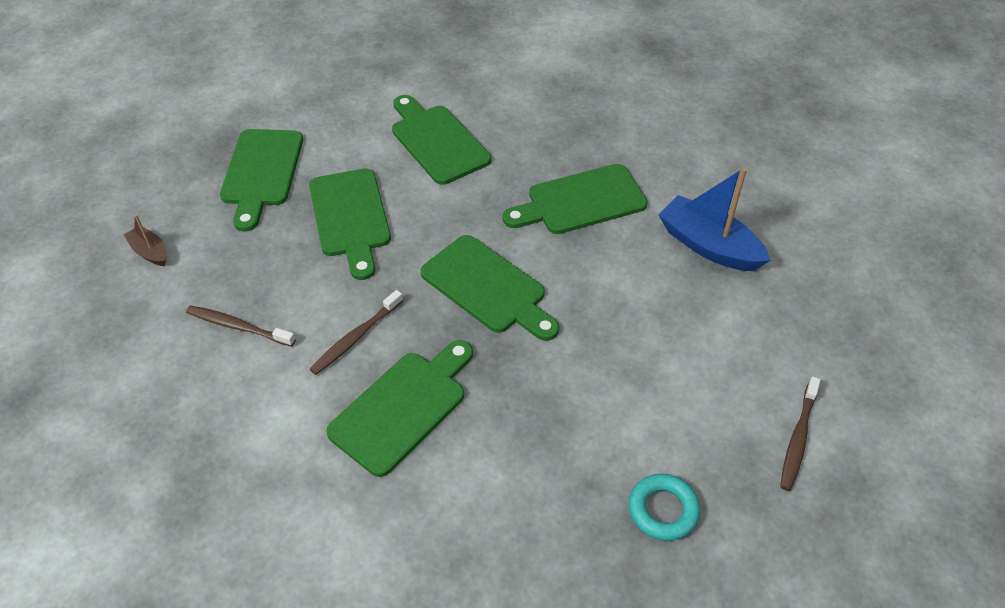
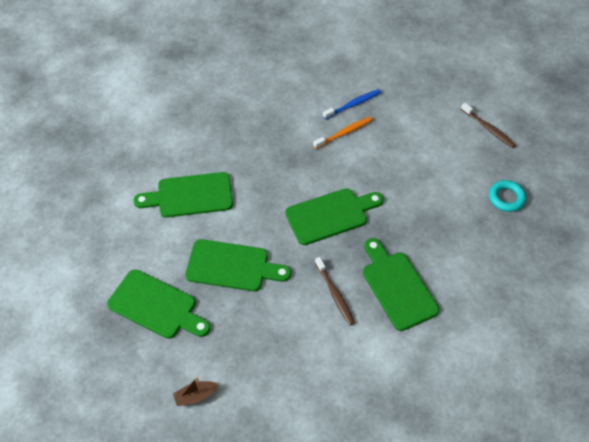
camera: 65 degrees left, 5 degrees up
brown toothbrush [186,305,296,347] -> none
green cutting board [503,164,648,234] -> none
blue boat [658,167,771,271] -> blue toothbrush [323,89,381,119]
none -> orange toothbrush [313,117,373,149]

